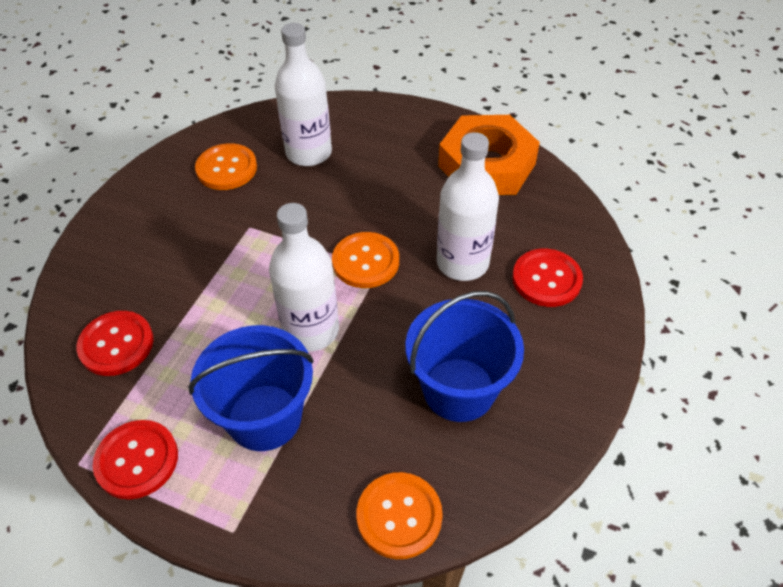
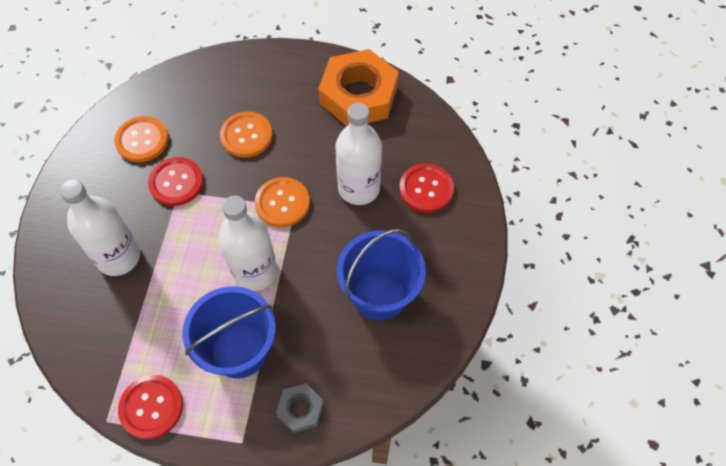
camera: 15 degrees left, 10 degrees up
red button [77,311,154,376] -> red button moved to [148,157,204,206]
white bottle [275,23,332,166] -> white bottle moved to [59,179,140,276]
orange button [356,472,443,559] -> orange button moved to [220,112,272,158]
none -> grey nut [276,383,324,433]

